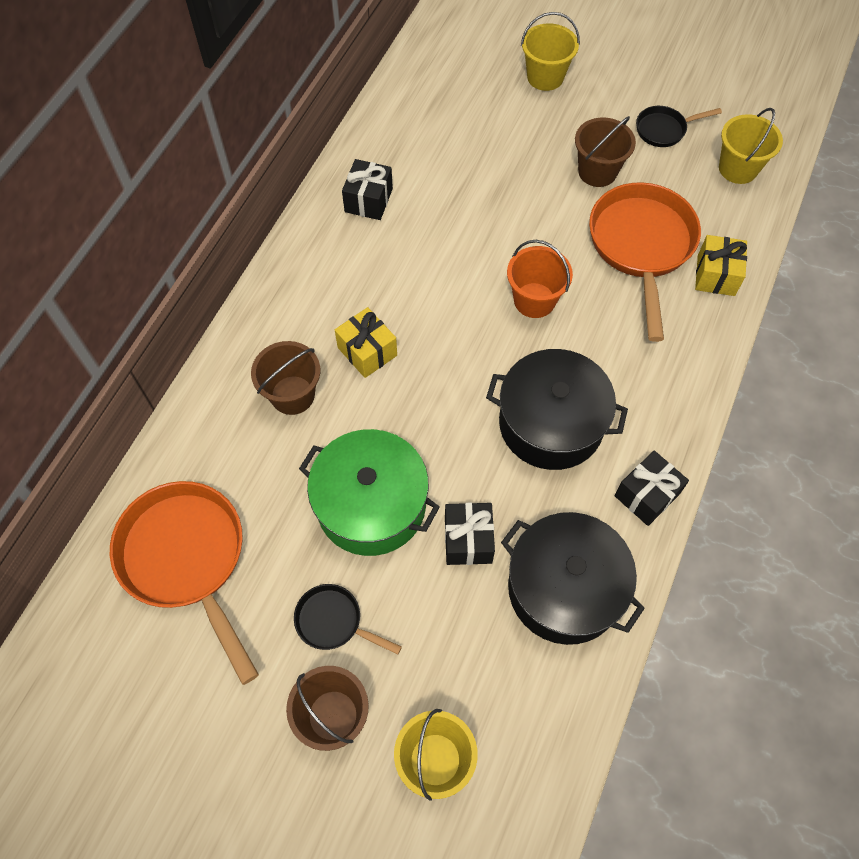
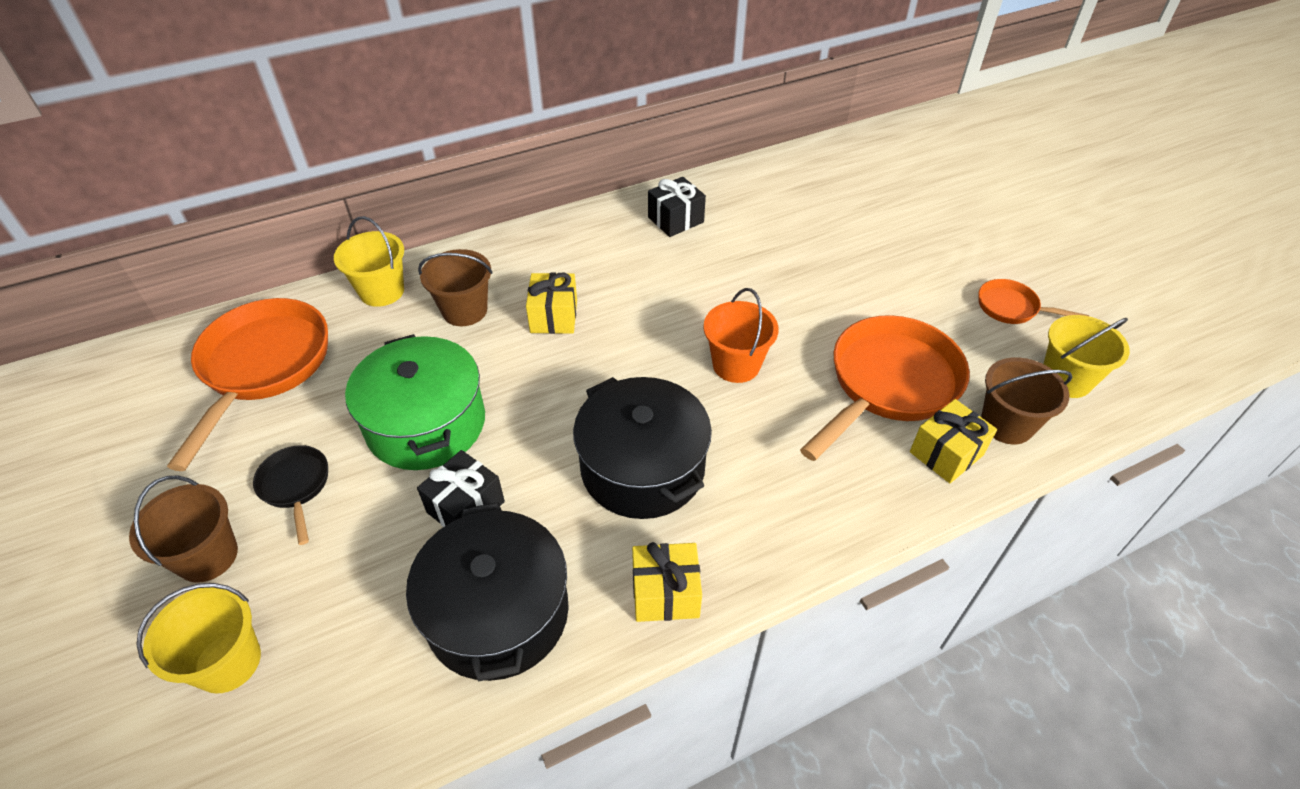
camera: 40 degrees right, 15 degrees down
yellow bucket [521,12,580,91] -> yellow bucket moved to [334,216,404,307]
brown bucket [575,116,636,187] -> brown bucket moved to [981,357,1072,444]
black gift [615,451,689,526] -> yellow gift [632,542,702,622]
black pan [636,106,722,147] -> orange pan [978,279,1089,324]

